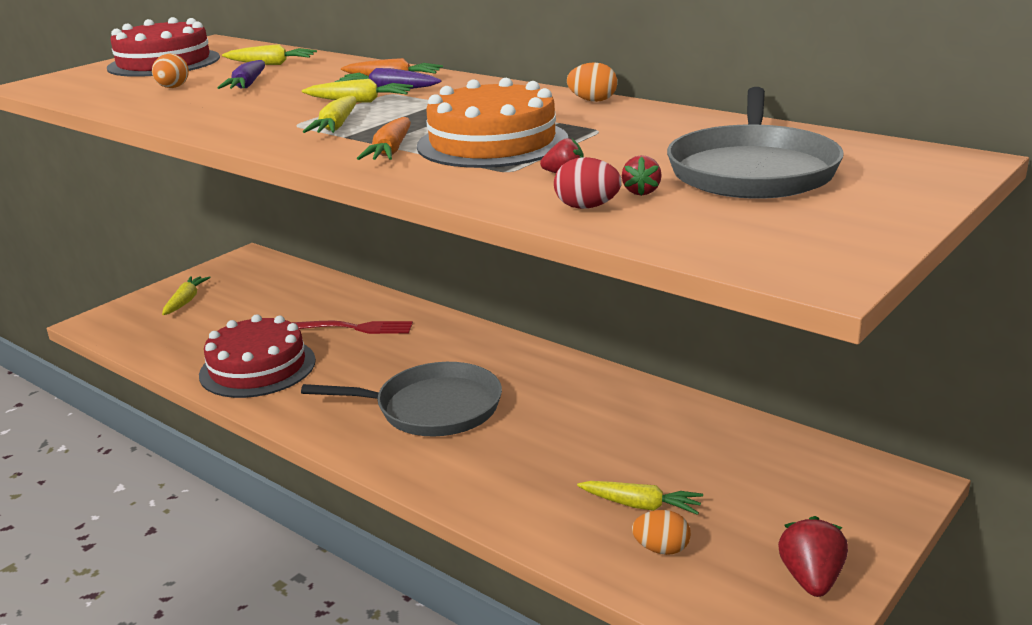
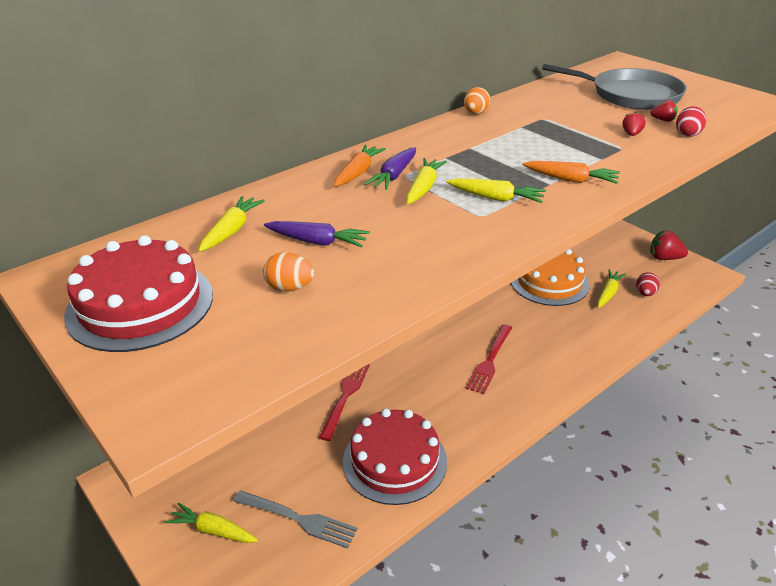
camera: 80 degrees left, 10 degrees up
grey pan [301,362,502,436] -> red fork [466,324,512,394]
orange cake [417,78,569,168] -> orange cake moved to [511,249,589,306]
orange egg [632,510,691,555] -> red egg [636,272,660,296]
none -> grey fork [233,490,358,549]

